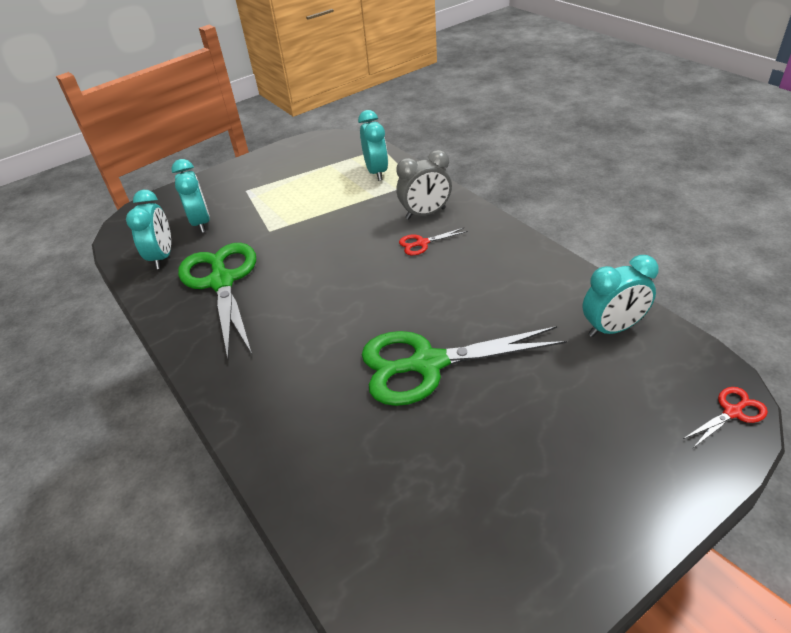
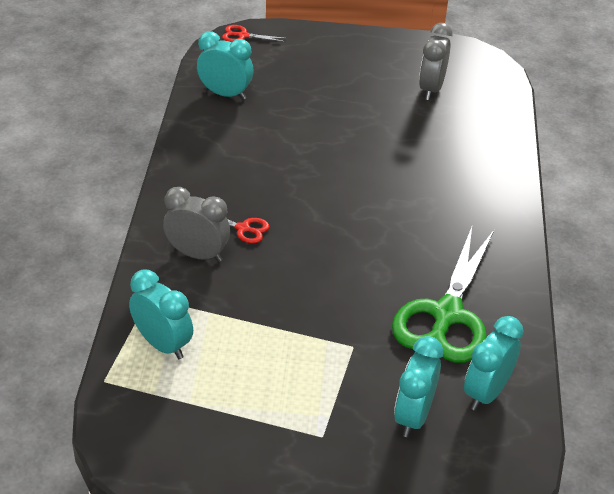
camera: 145 degrees left, 0 degrees up
turquoise clock [358,110,388,181] -> turquoise clock turned 105 degrees clockwise [129,269,193,359]
green scissors [362,326,567,406] -> none
none -> grey clock [419,23,453,100]

